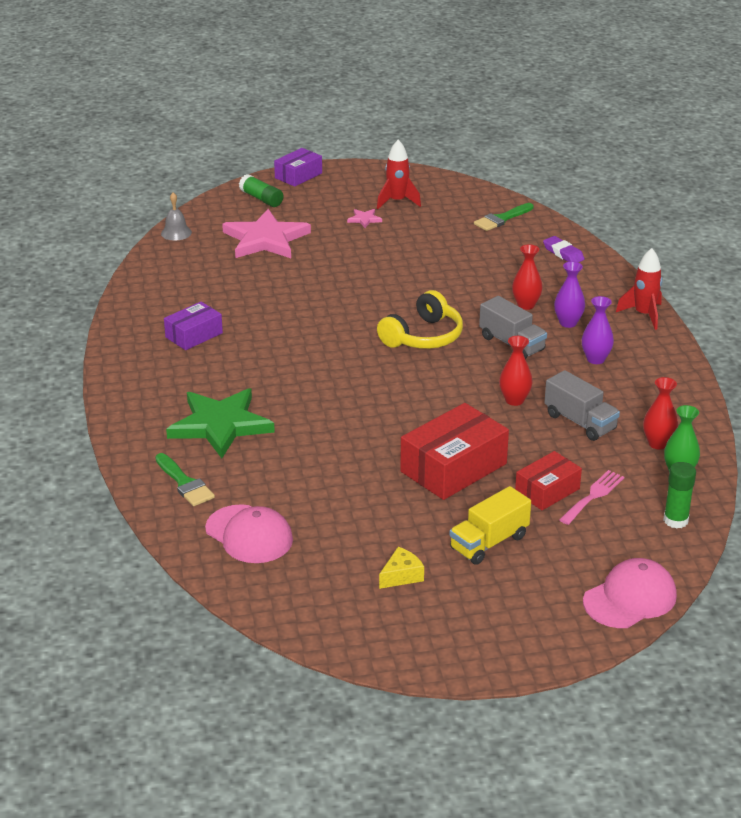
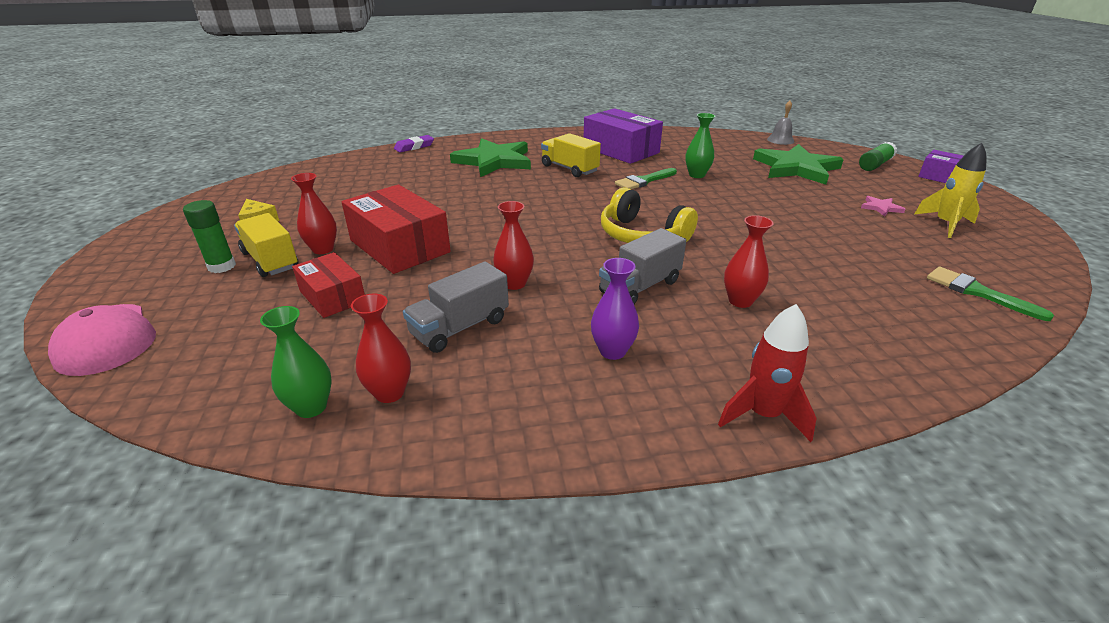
camera: 90 degrees right, 0 degrees up
green brush [155,453,215,506] -> green brush moved to [615,168,677,189]
purple box [164,302,223,350] -> purple box [584,108,663,164], size x1.67
pink cap [205,504,293,563] -> none
pink star [222,209,311,258] -> green star [753,144,844,185]
red rocket [377,140,421,209] -> yellow rocket [914,143,987,238]
purple eraser [543,236,584,262] -> purple eraser moved to [394,135,434,153]
purple vase [554,261,585,328] -> none
pink fork [559,470,624,525] -> none
green glue stick [663,462,696,528] -> green glue stick moved to [183,200,236,273]
none -> red vase [291,173,337,254]
none -> yellow truck [541,133,601,177]
none -> green vase [685,113,715,178]

